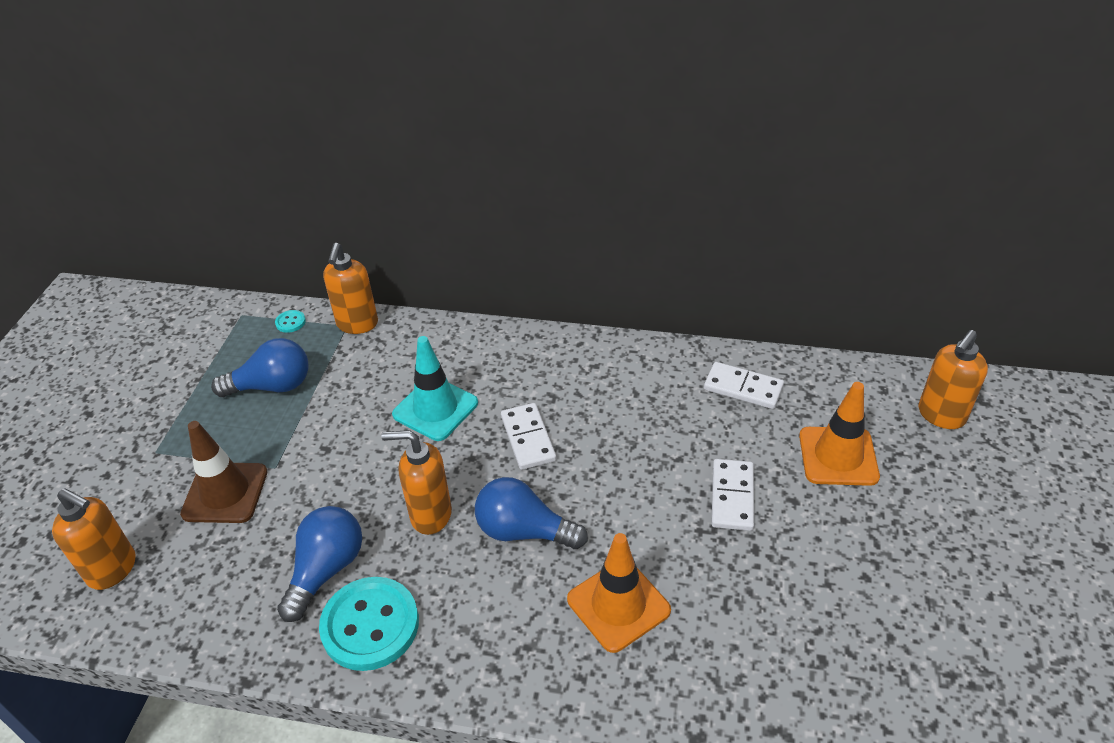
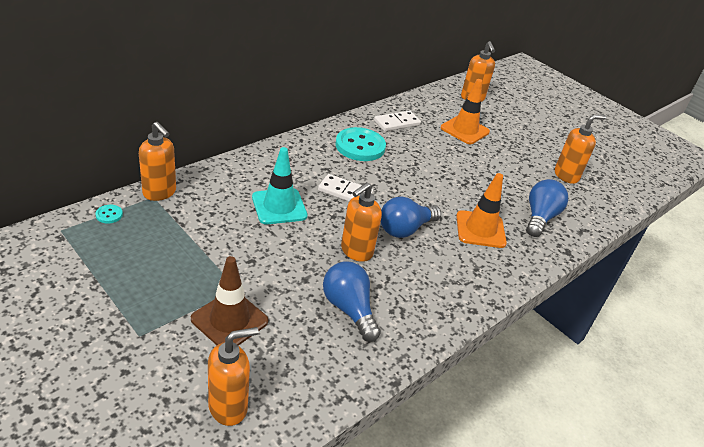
camera: 60 degrees left, 5 degrees down
blue light bulb [211,338,309,397] -> blue light bulb moved to [526,179,568,237]
turquoise button [319,577,419,671] -> turquoise button moved to [335,127,386,161]
white domino [711,459,754,531] -> none
none -> orange soap dispenser [555,114,606,184]

